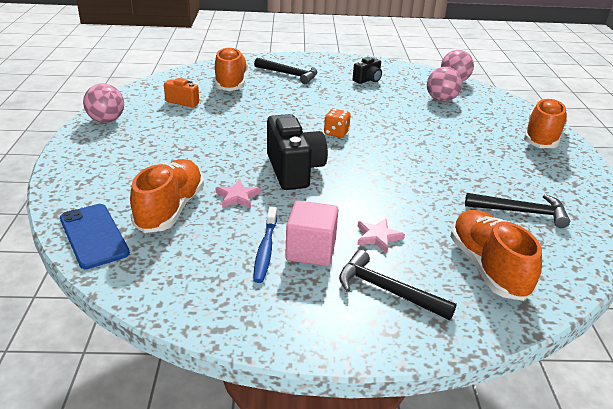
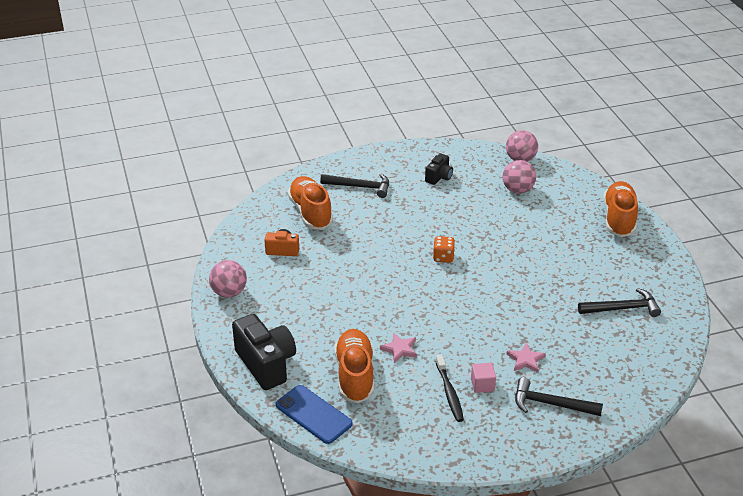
camera: 15 degrees left, 5 degrees up
blue toothbrush [253,207,277,283] -> black toothbrush [435,354,464,422]
black camera [267,114,328,190] -> black camera moved to [232,314,296,390]
pink cube [285,200,339,266] -> pink cube [471,363,496,393], size x0.61
orange shoe [450,210,542,301] -> none

